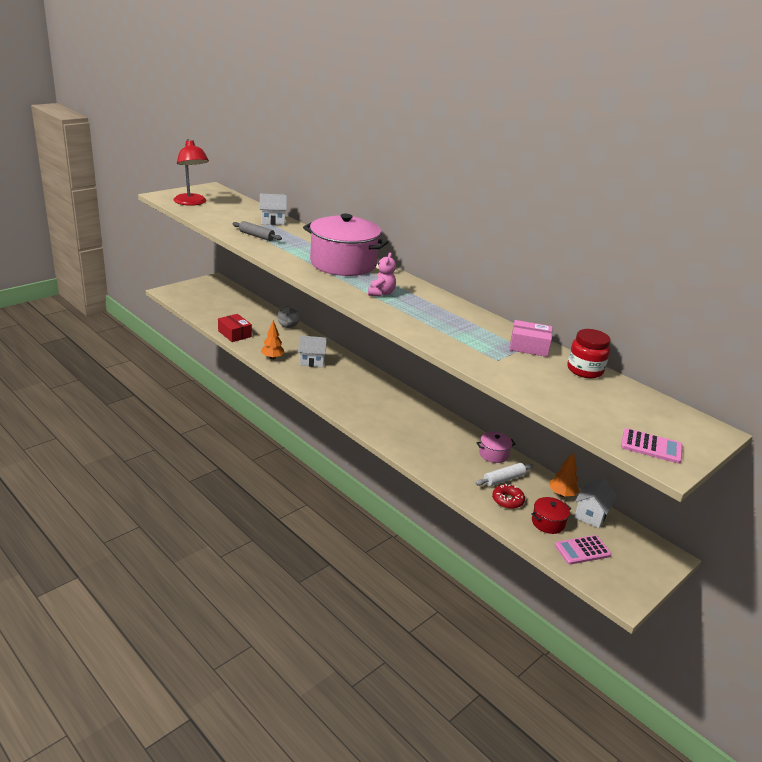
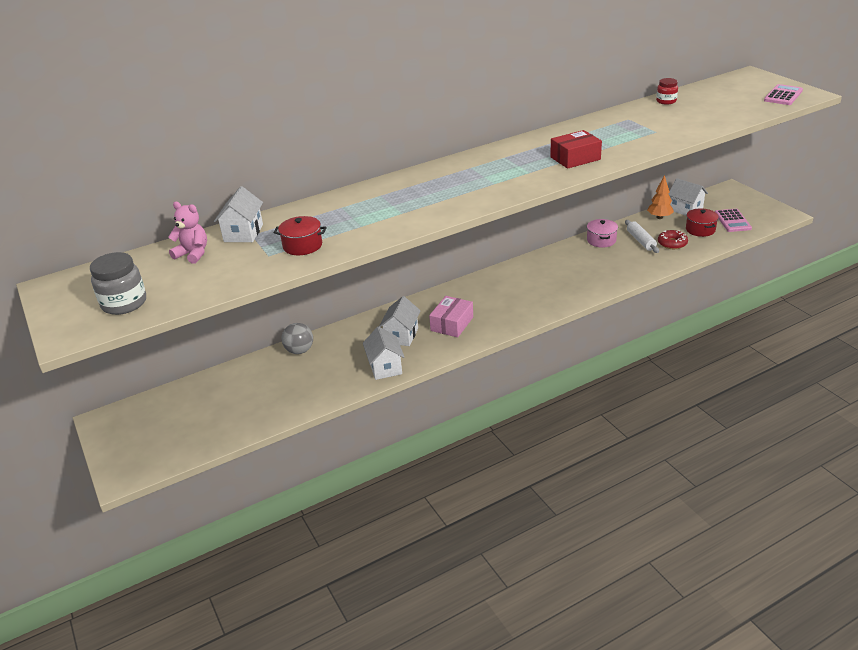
camera: 70 degrees left, 5 degrees up
red lamp [173,139,209,206] -> grey jar [90,252,146,315]
red box [218,314,252,342] -> red box moved to [550,130,602,169]
grey rolling pin [233,221,282,241] -> red pot [274,216,327,255]
orange tree [261,320,285,360] -> white house [363,326,404,380]
pink pot [303,214,388,276] -> none
pink teddy bear [368,253,396,297] -> pink teddy bear moved to [169,202,207,264]
pink box [510,320,552,357] -> pink box moved to [429,296,473,337]
red jar [567,329,610,378] -> red jar [656,78,678,105], size x0.61

